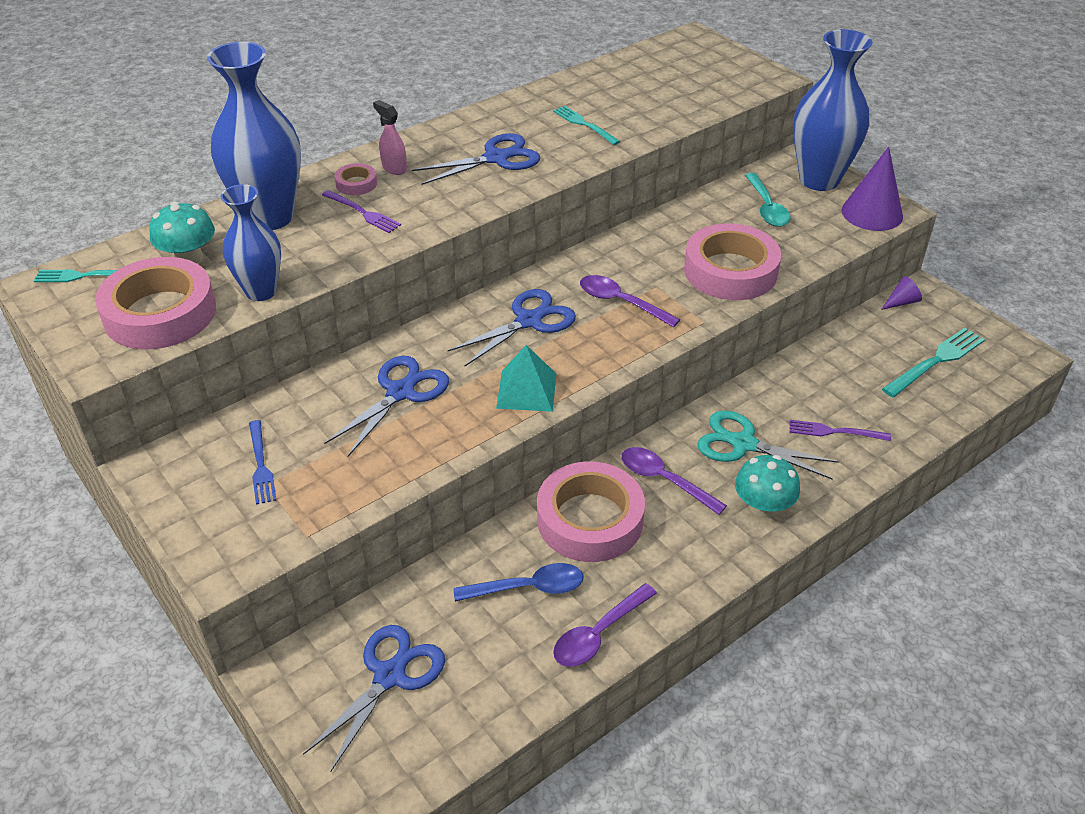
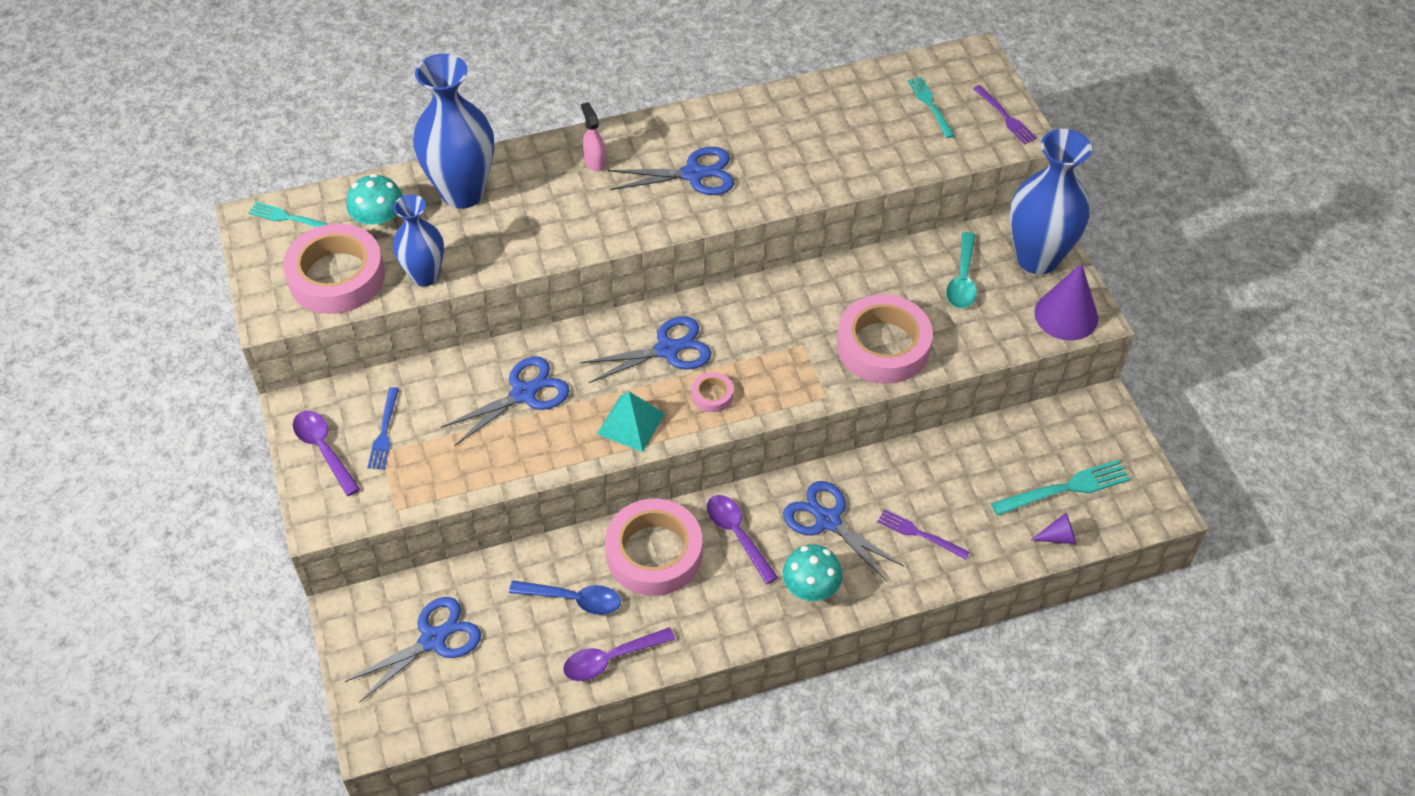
camera: 20 degrees right, 10 degrees up
purple fork [322,190,401,233] -> purple fork moved to [973,85,1037,145]
pink tape [335,163,377,195] -> pink tape moved to [692,372,733,412]
turquoise fork [553,106,620,145] -> turquoise fork moved to [908,77,955,138]
purple spoon [580,275,680,328] -> purple spoon moved to [293,411,360,496]
turquoise scissors [697,411,839,480] -> blue scissors [783,481,904,582]
purple cone [881,276,922,310] -> purple cone moved to [1031,513,1076,544]

